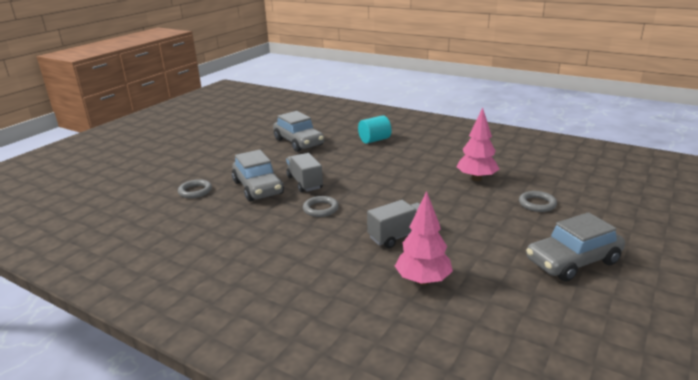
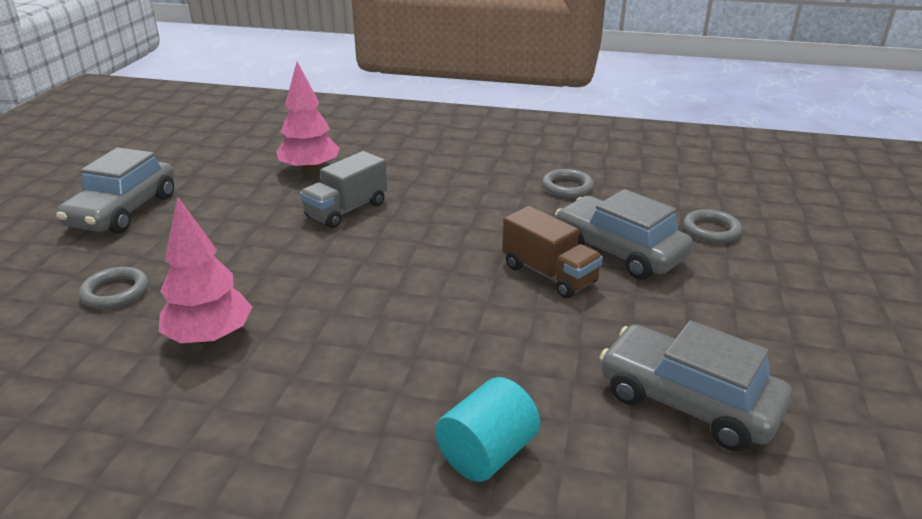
camera: 160 degrees right, 5 degrees up
grey truck [286,153,323,192] -> brown truck [502,206,603,298]
grey ring [303,196,339,217] -> grey ring moved to [542,169,594,198]
grey car [526,212,625,282] -> grey car turned 150 degrees clockwise [56,148,174,234]

